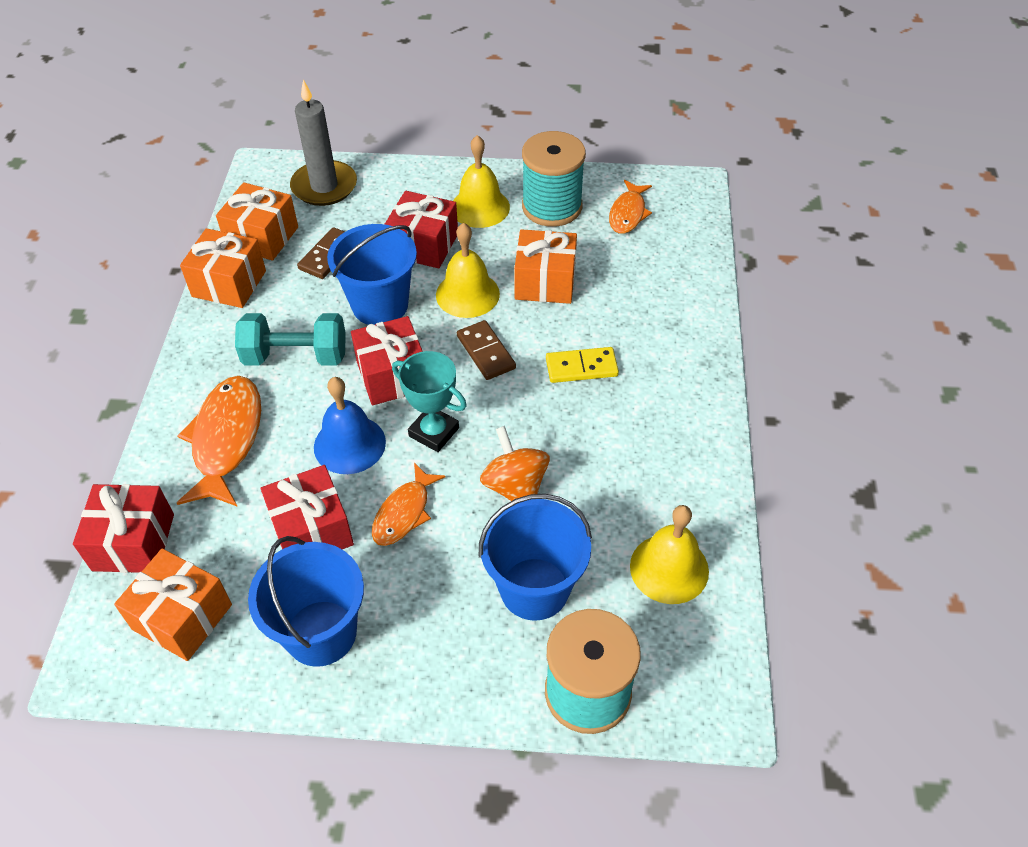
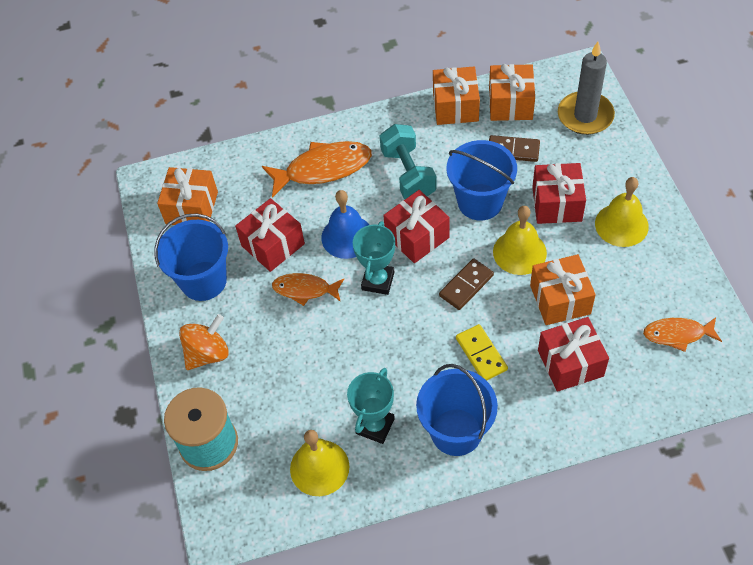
camera: 75 degrees right, 5 degrees up
red gift [73,484,174,573] -> red gift moved to [538,317,609,392]
blue bucket [479,494,592,621] -> blue bucket moved to [416,364,498,456]
orange spinning top [480,426,550,501] -> orange spinning top moved to [179,314,229,370]
turquoise spool [522,131,586,227] -> none
none -> turquoise trophy [347,368,395,444]

